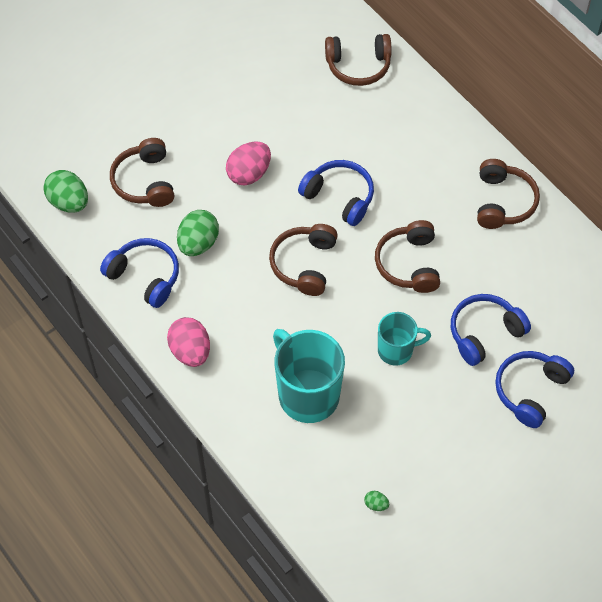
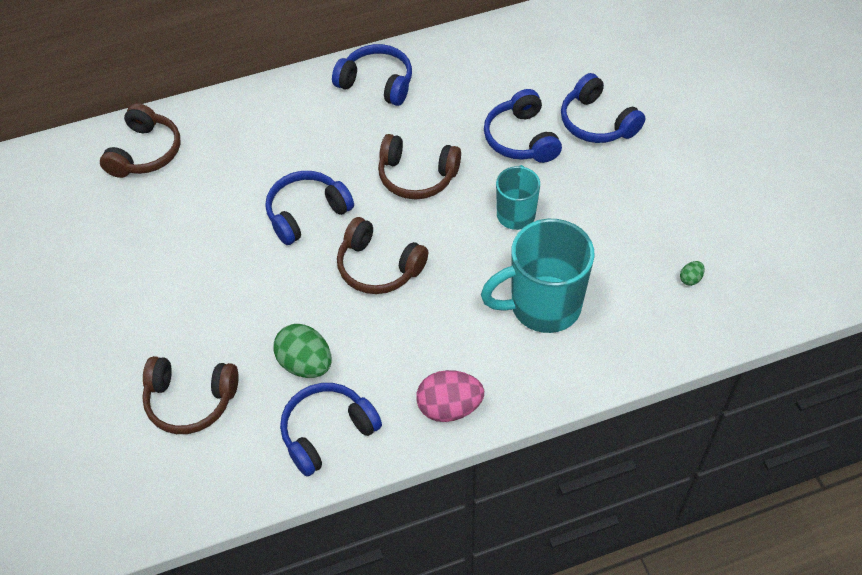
camera: 70 degrees left, 5 degrees down
green egg [44,170,88,213] -> none
pink egg [226,142,271,185] -> none
brown headphones [477,159,540,229] -> blue headphones [332,44,412,106]

